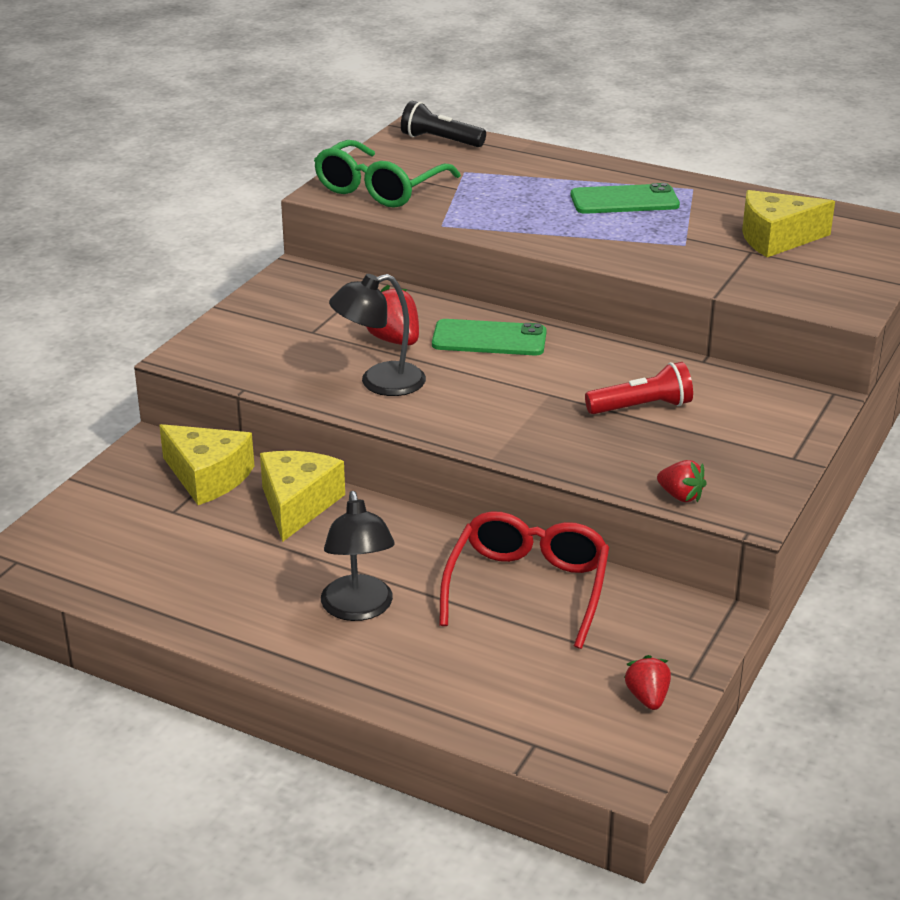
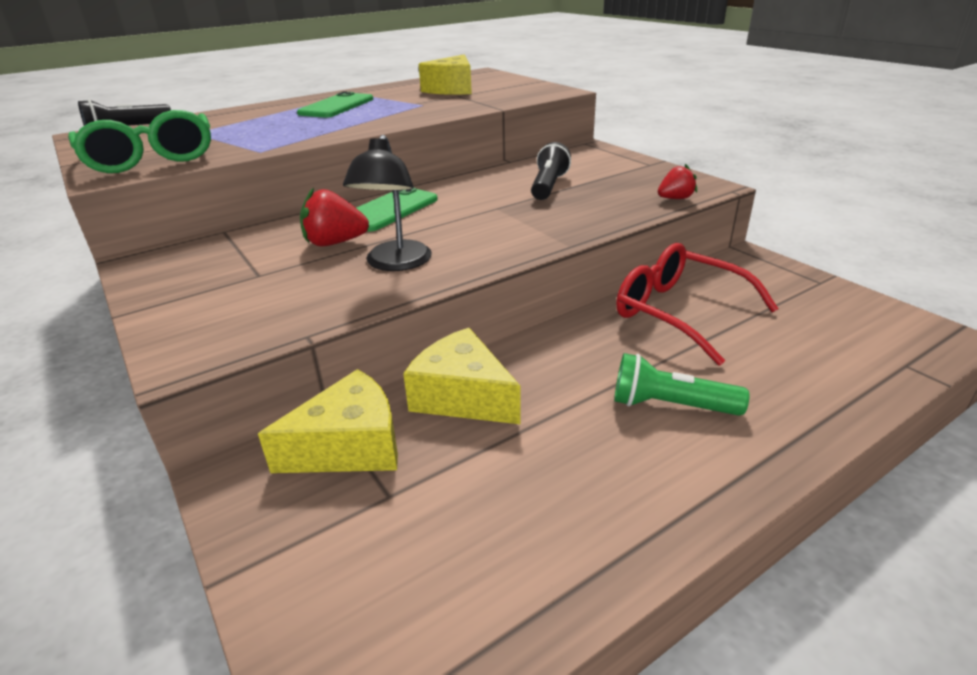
camera: 60 degrees left, 0 degrees up
black lamp [321,491,395,621] -> green flashlight [614,353,749,416]
red flashlight [585,362,693,414] -> black flashlight [531,142,571,200]
red strawberry [624,655,671,710] -> none

